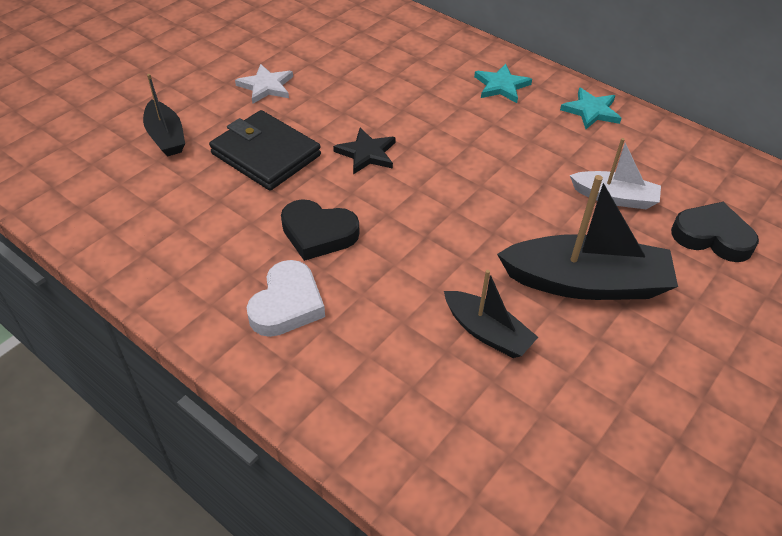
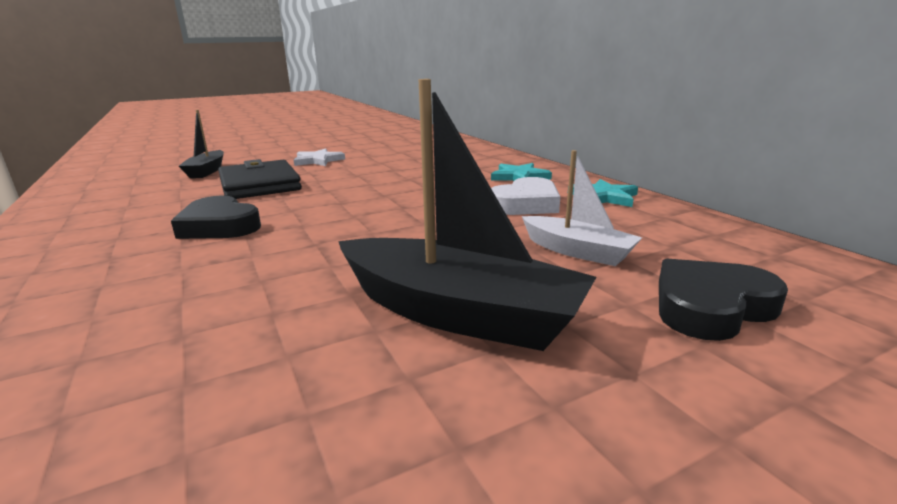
camera: 25 degrees right, 25 degrees down
white heart [246,260,325,337] -> white heart moved to [491,177,560,215]
black star [333,128,396,174] -> none
black boat [444,270,538,358] -> none
black heart [671,202,759,262] -> black heart turned 75 degrees counterclockwise [659,259,788,341]

